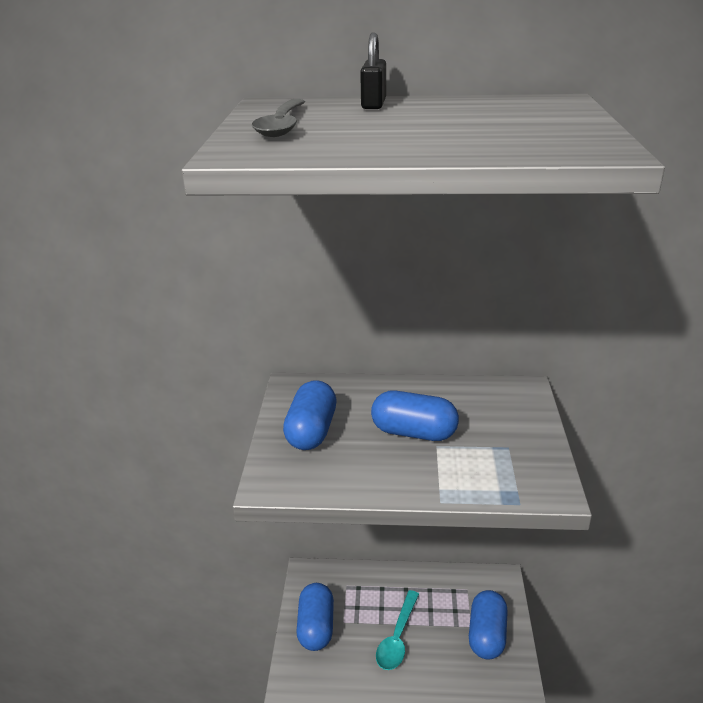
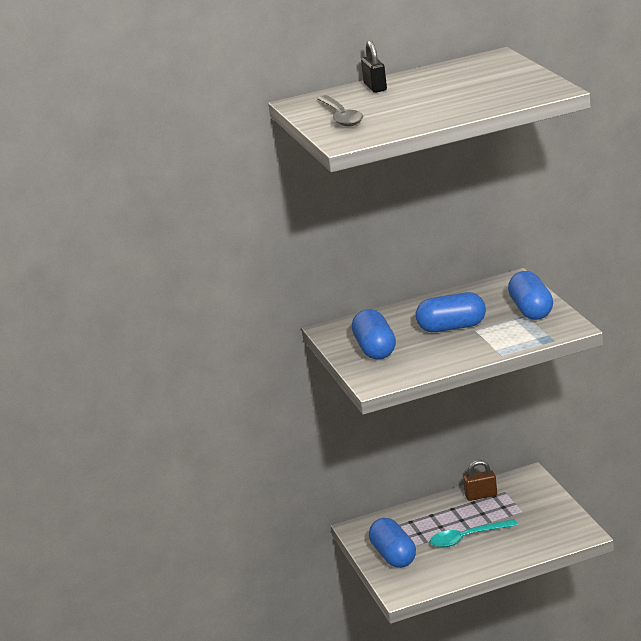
camera: 20 degrees left, 5 degrees down
turquoise spoon [376,590,419,670] -> turquoise spoon turned 75 degrees clockwise [430,519,518,548]
blue capsule [469,590,508,660] -> blue capsule moved to [508,271,553,320]
none -> brown padlock [463,460,497,501]

